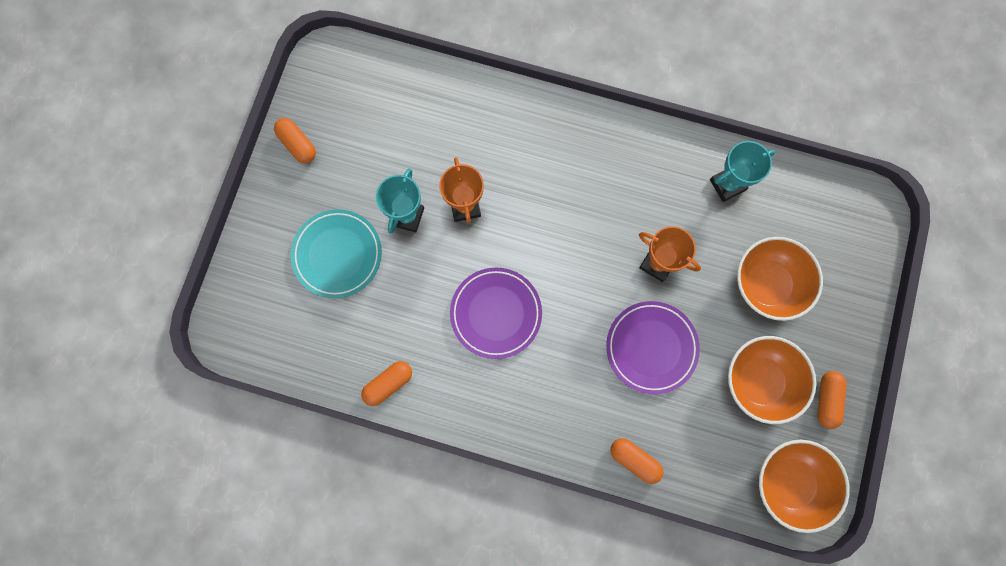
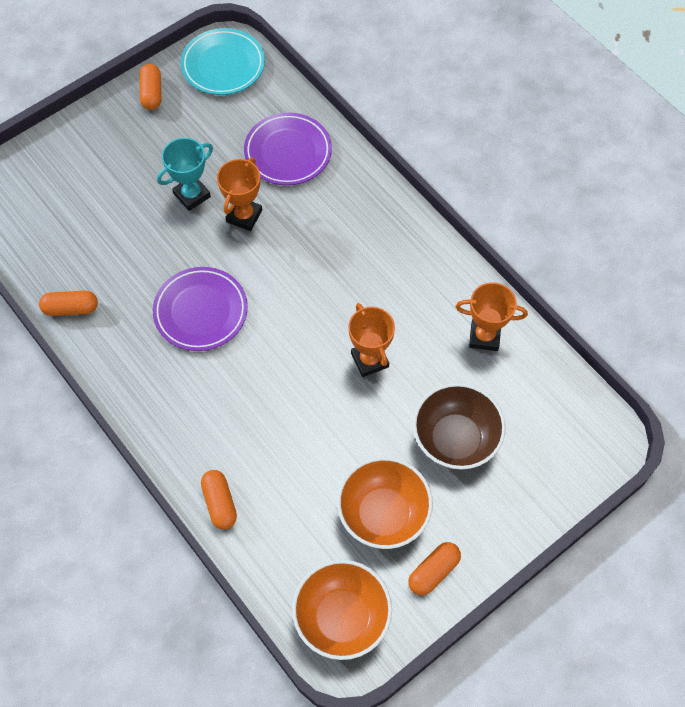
camera: 35 degrees right, 15 degrees down
turquoise plate [291,209,382,298] -> turquoise plate moved to [181,28,265,95]
purple plate [606,301,700,394] -> purple plate moved to [244,113,332,185]
turquoise trophy [710,141,776,202] -> orange trophy [456,282,528,351]
orange bowl [737,237,823,321] -> brown bowl [413,383,506,470]

